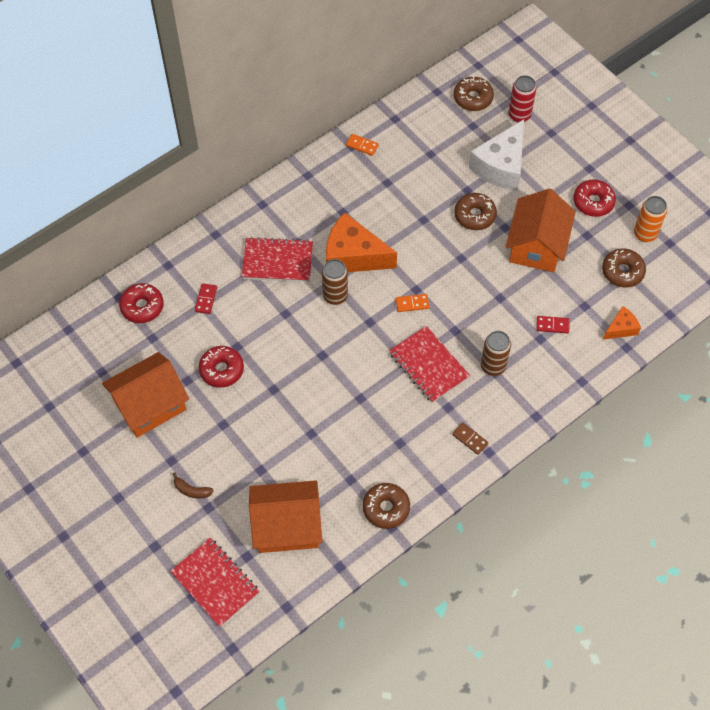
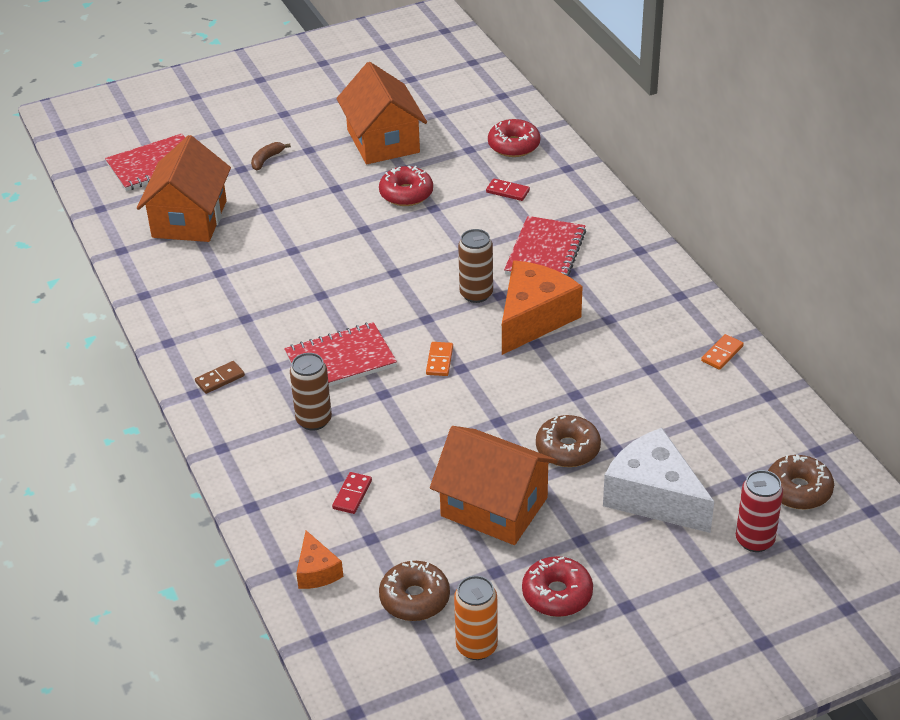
camera: 105 degrees right, 20 degrees down
brown donut [363,483,410,529] -> none

